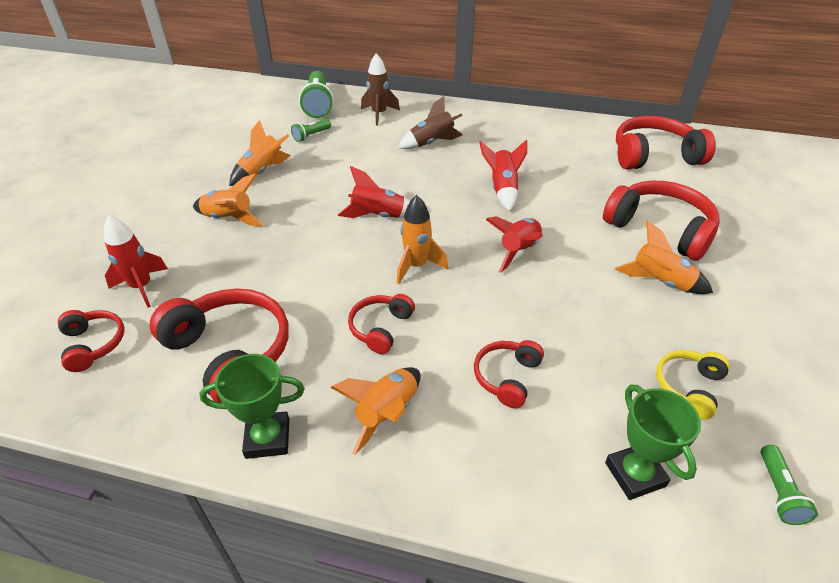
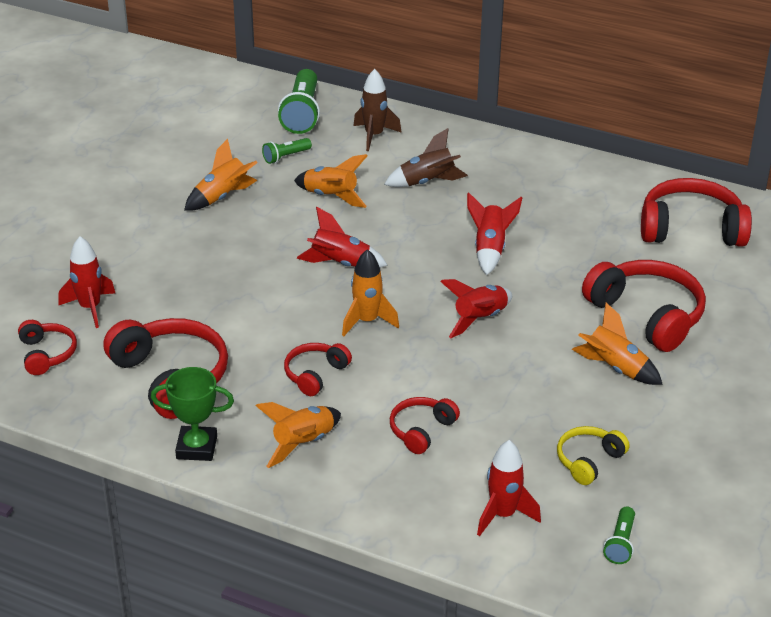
camera: 10 degrees right, 5 degrees down
orange rocket [193,174,263,226] -> orange rocket moved to [294,154,368,208]
green trophy [605,385,701,500] -> red rocket [477,440,541,536]

